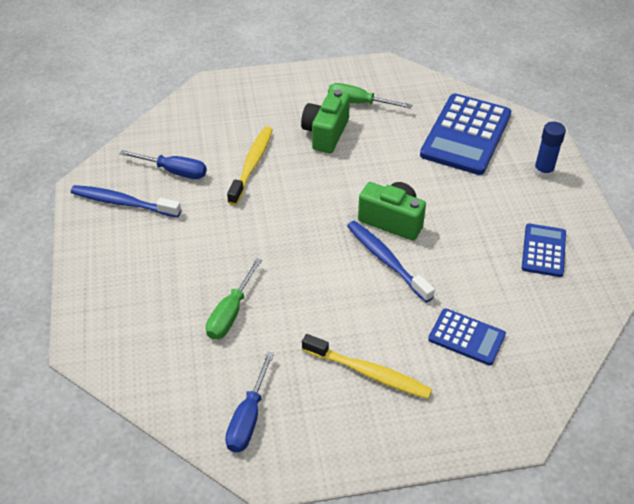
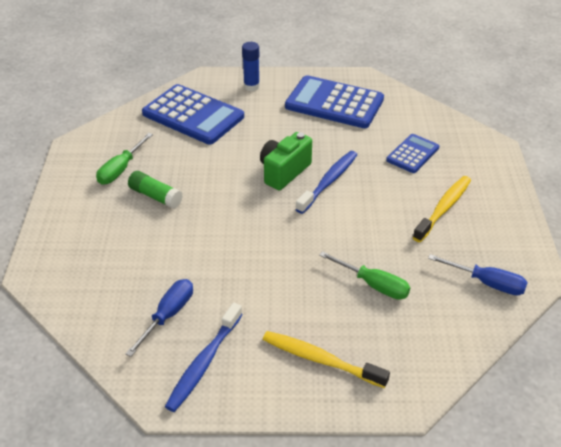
camera: 80 degrees left, 5 degrees down
yellow toothbrush [227,126,273,205] -> yellow toothbrush moved to [263,331,390,388]
green camera [301,90,350,153] -> green glue stick [128,171,183,209]
blue toothbrush [347,221,435,303] -> blue toothbrush turned 150 degrees clockwise [295,151,357,214]
blue calculator [522,223,566,277] -> blue calculator [285,75,384,128], size x1.84

